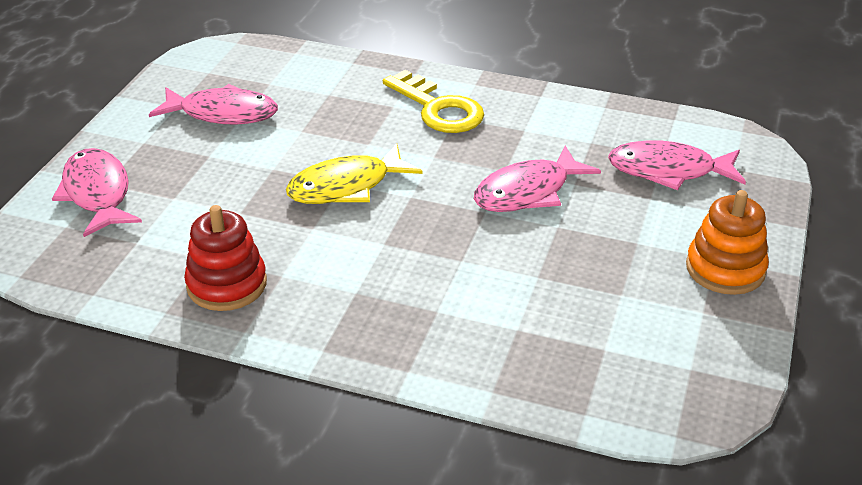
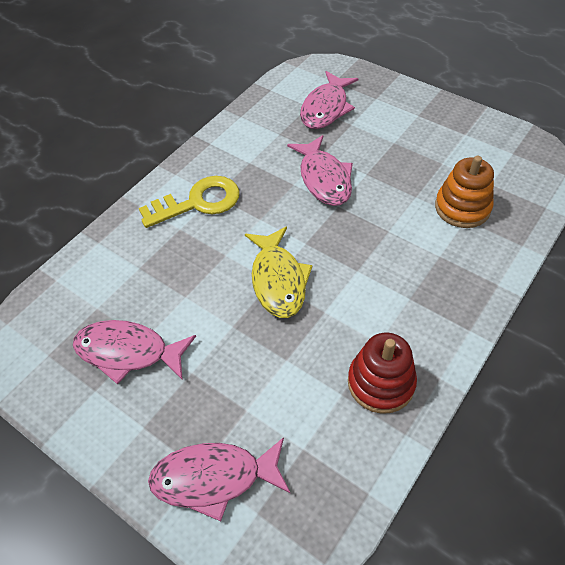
camera: 70 degrees left, 15 degrees up
pink fish [149,84,278,125] -> pink fish turned 105 degrees counterclockwise [73,320,196,385]
orange stacking toy [686,190,769,295] -> orange stacking toy moved to [435,156,494,228]

